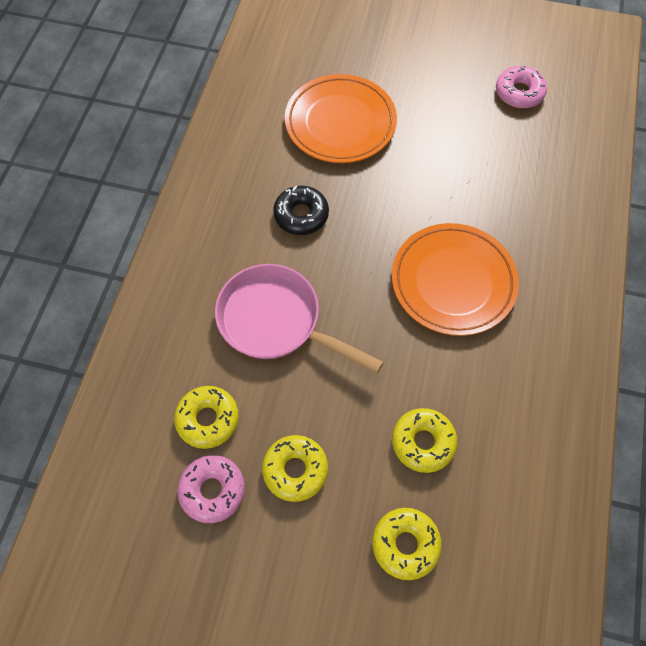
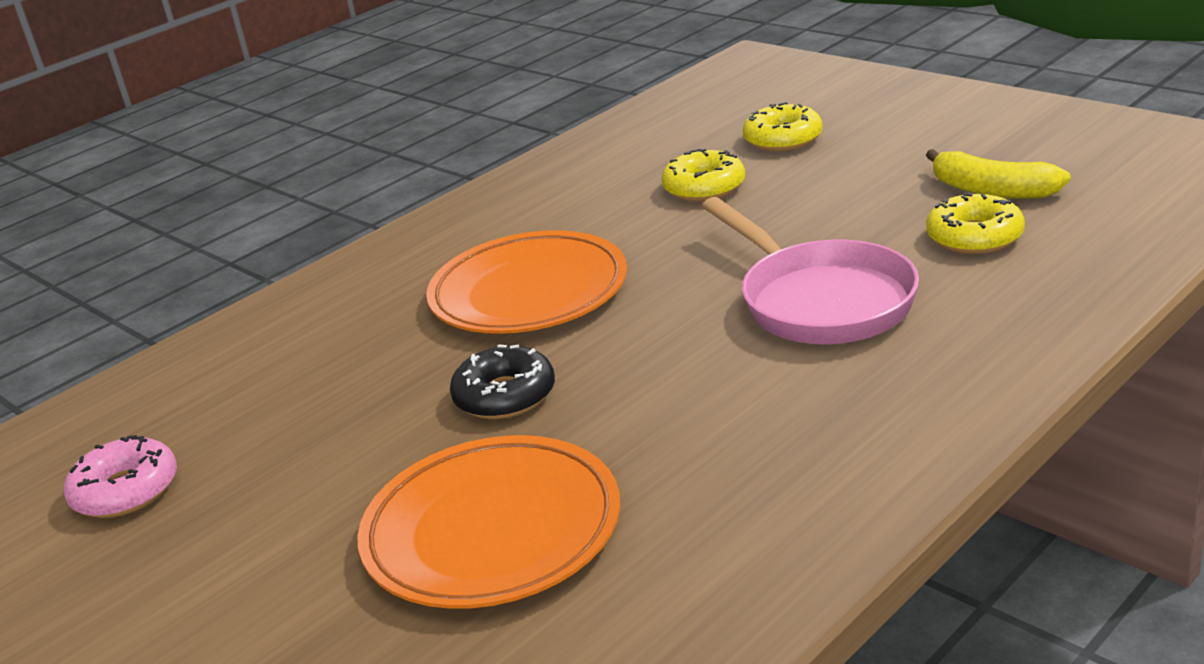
camera: 145 degrees left, 35 degrees down
pink donut [177,455,245,523] -> yellow banana [926,149,1071,199]
yellow donut [262,435,328,502] -> none
black donut [273,185,329,235] -> black donut moved to [450,344,555,419]

